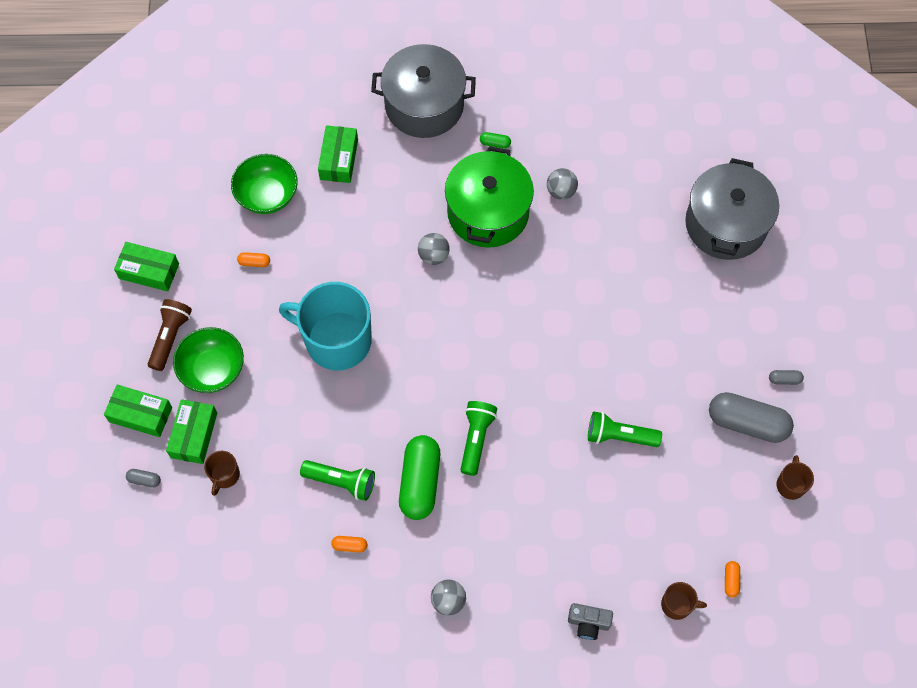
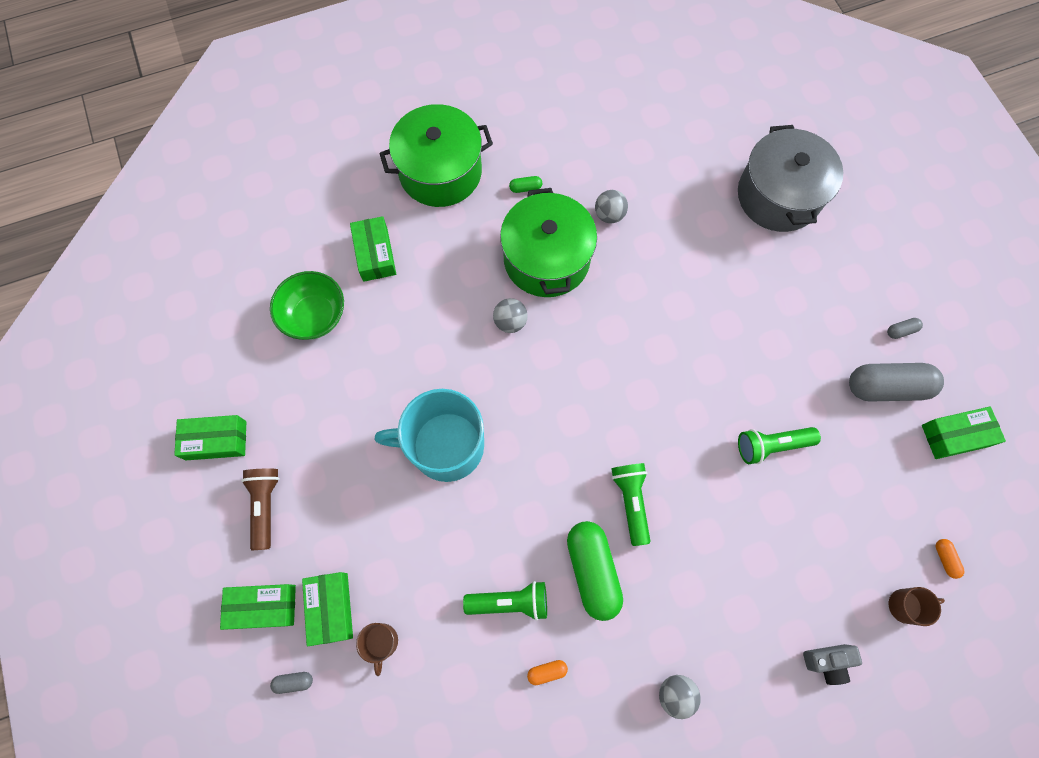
camera: 20 degrees left, 5 degrees up
green bowl [173,327,244,393] -> none
orange capsule [237,252,270,267] -> none
grey pot [371,44,476,138] -> green pot [379,104,493,207]
brown mug [776,455,814,500] -> green box [922,407,1006,459]

